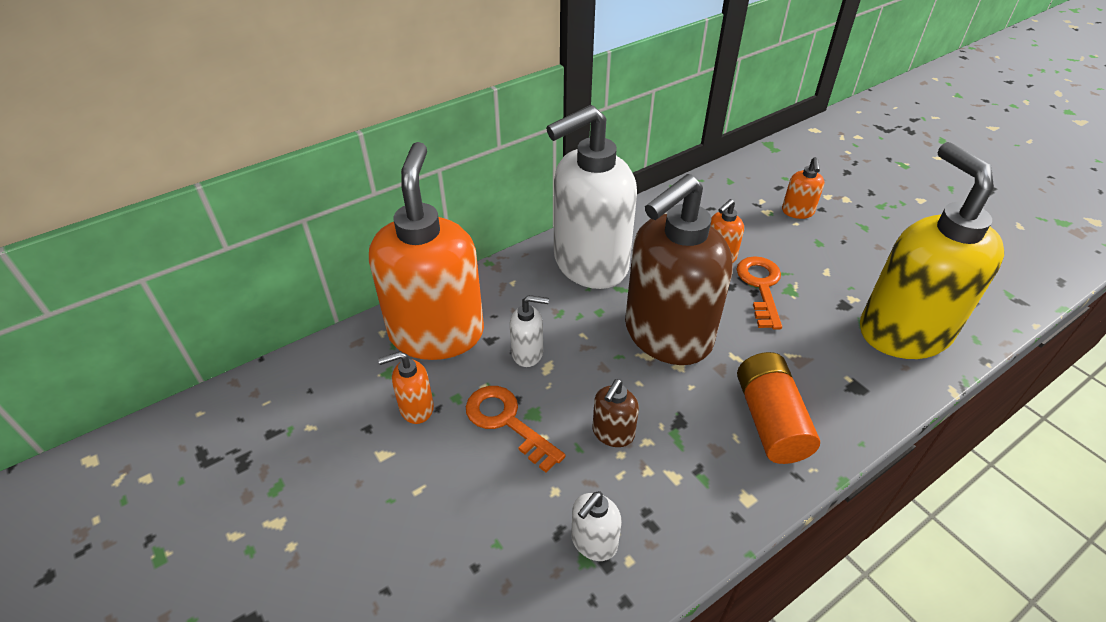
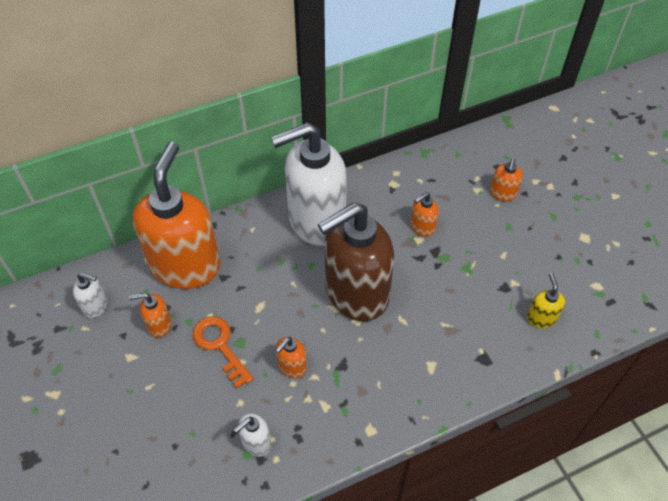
camera: 10 degrees right, 10 degrees up
white soap dispenser [510,295,549,367] -> white soap dispenser moved to [73,273,107,318]
brown soap dispenser [592,379,639,447] -> orange soap dispenser [275,337,307,378]
orange key [737,256,782,329] -> none
orange battery [737,352,820,464] -> none
yellow soap dispenser [860,142,1004,359] -> yellow soap dispenser [527,273,565,329], size x0.40

